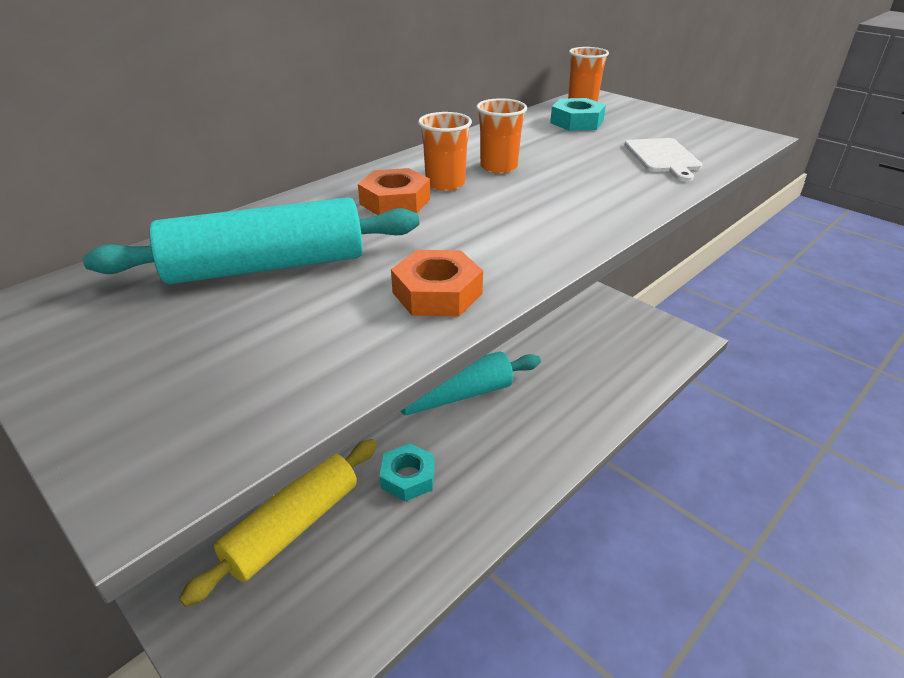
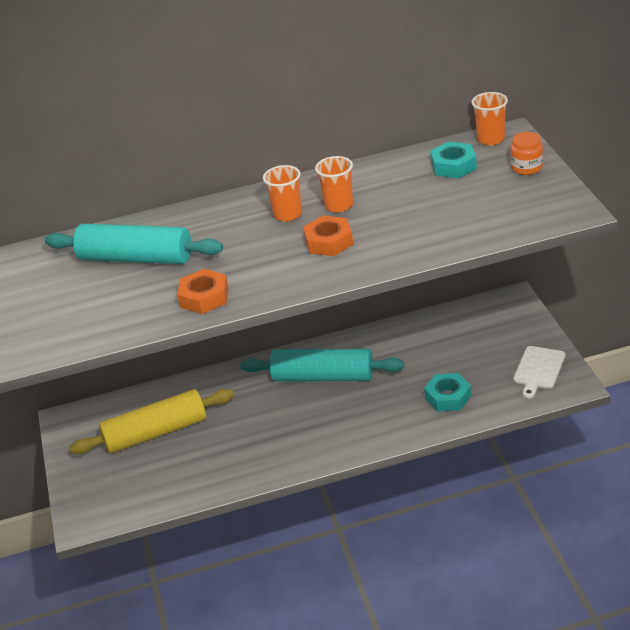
camera: 35 degrees right, 0 degrees up
orange nut [358,168,430,215] -> orange nut moved to [303,216,353,256]
turquoise nut [379,443,435,501] -> turquoise nut moved to [424,373,471,412]
white cutting board [625,138,703,182] -> white cutting board moved to [513,346,565,398]
none -> orange jar [510,132,543,175]

